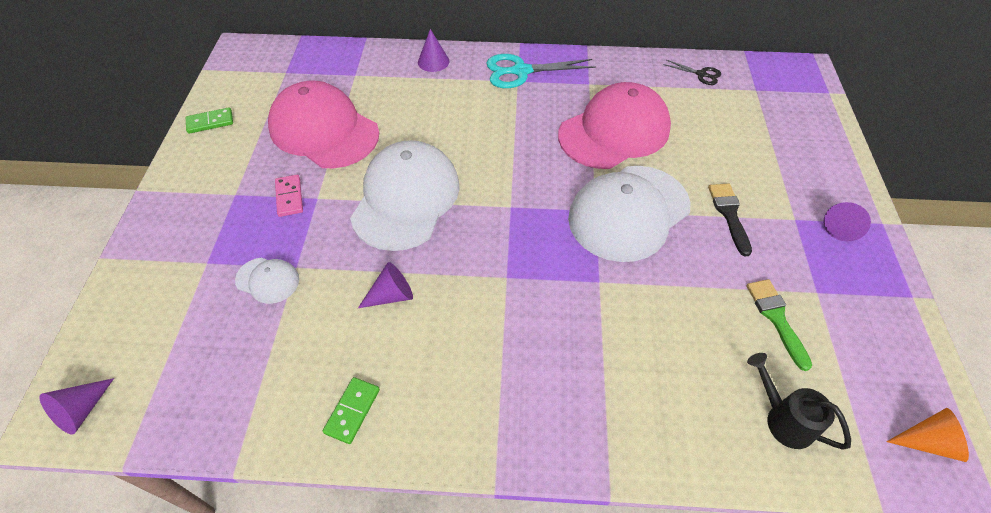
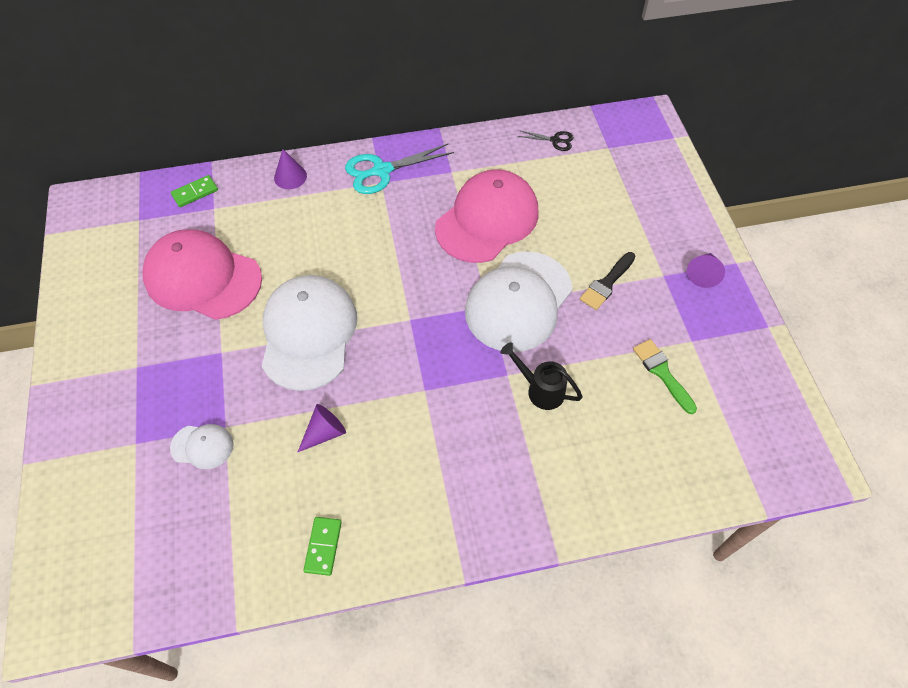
camera: 15 degrees left, 5 degrees up
purple cone [39,378,114,435] -> none
green domino [186,107,233,134] -> green domino moved to [171,175,218,207]
pink domino [275,175,303,217] -> none
black brush [708,184,752,256] -> black brush turned 120 degrees counterclockwise [580,252,636,310]
black watering can [747,353,851,450] -> black watering can moved to [500,342,583,410]
orange cone [886,408,969,462] -> none

